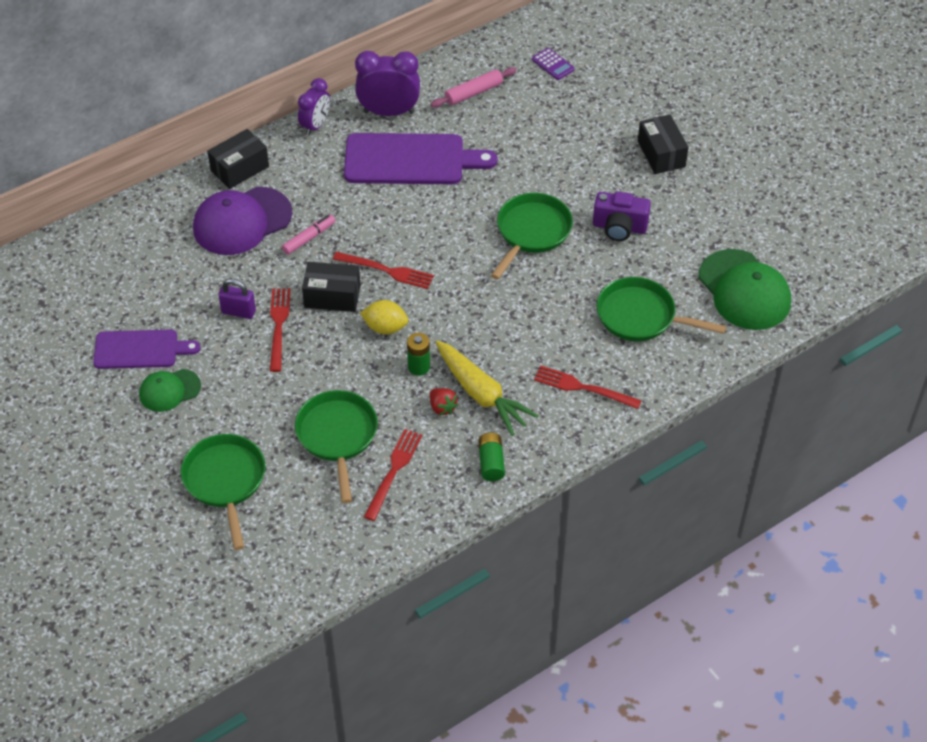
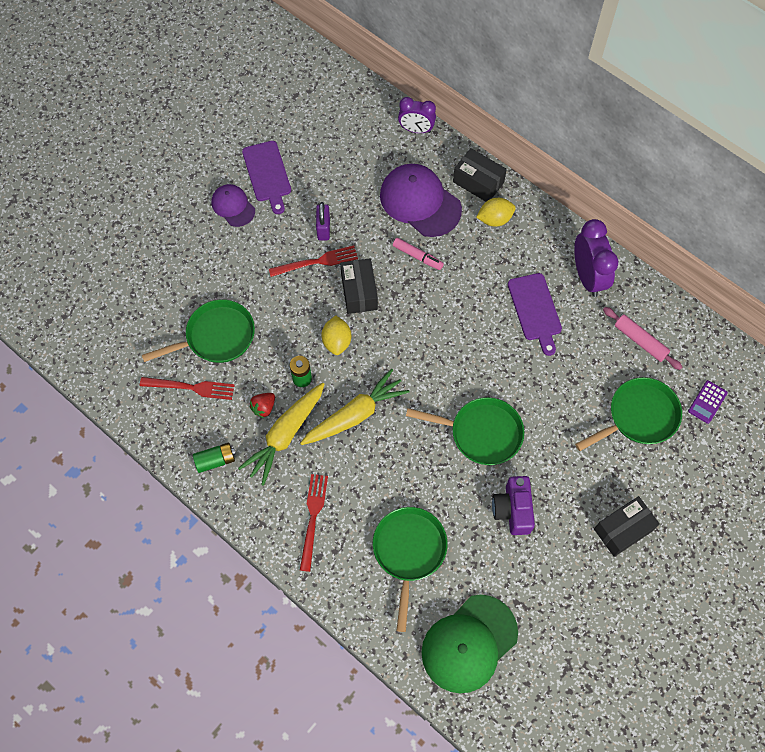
camera: 75 degrees right, 15 degrees up
green cap [139,369,201,412] -> purple cap [212,184,255,227]
green pan [181,434,265,550] -> green pan moved to [575,377,682,451]
purple clock [298,78,330,135] -> purple clock moved to [398,97,436,133]
red fork [333,252,434,289] -> none
purple cutting board [344,133,497,184] -> purple cutting board [508,273,562,356], size x0.63
none -> yellow carrot [300,369,409,445]
none -> yellow lemon [476,198,516,226]

